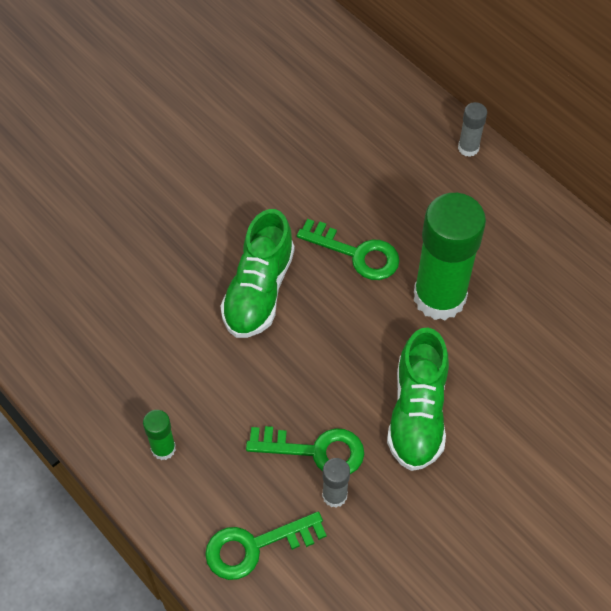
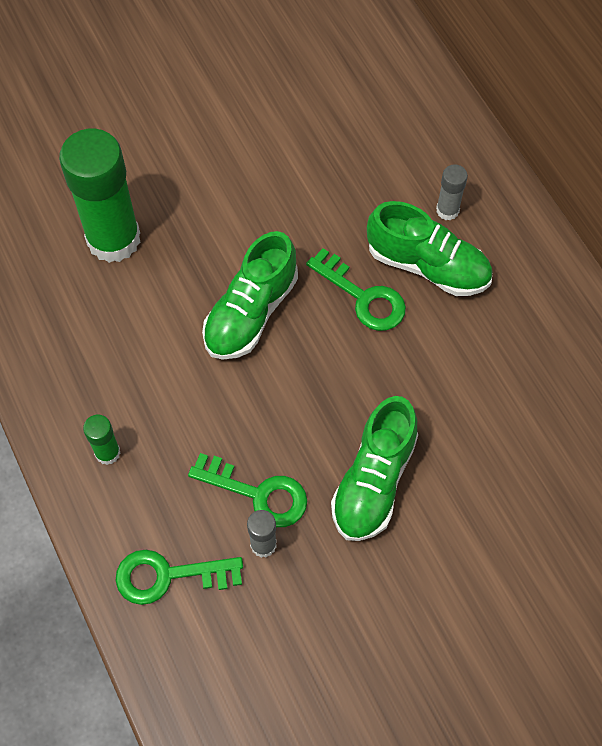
camera: 15 degrees right, 5 degrees up
green glue stick [414,193,486,320] -> green glue stick moved to [59,129,140,263]
grey glue stick [458,102,487,157] -> grey glue stick moved to [436,164,468,220]
none -> green shoe [367,201,492,296]

